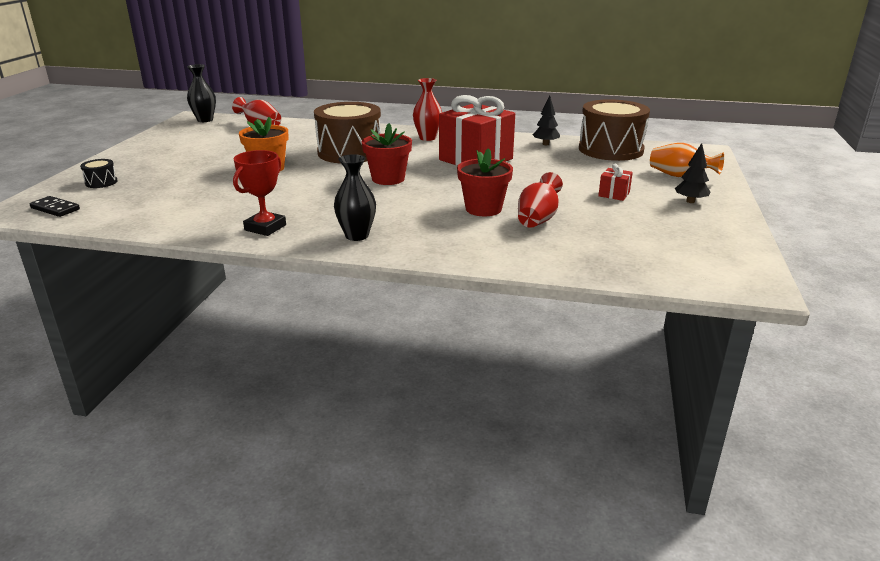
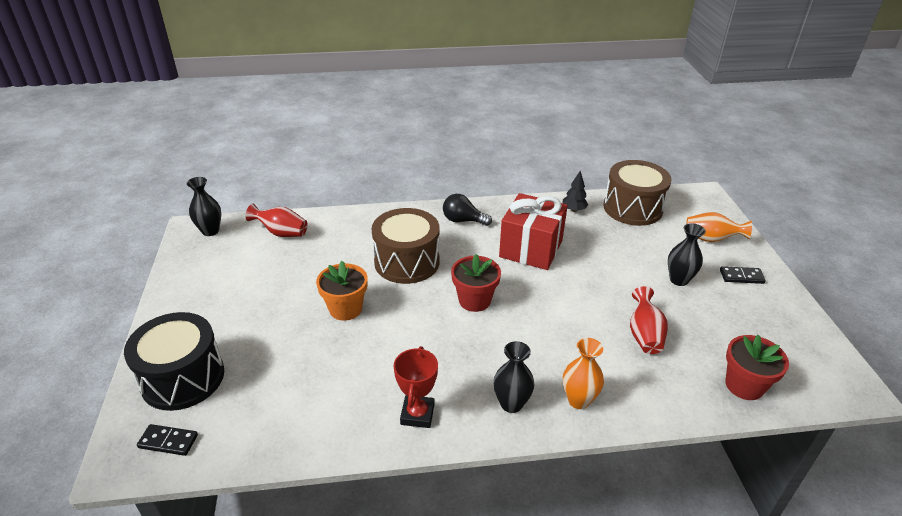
camera: 20 degrees left, 10 degrees up
black drum [80,159,118,188] -> black drum [124,312,224,411], size x2.42
red vase [413,78,442,141] -> black light bulb [443,194,492,226]
red flower pot [457,148,513,216] -> red flower pot moved to [725,335,789,400]
red gift [598,164,633,201] -> black vase [668,223,706,286]
black tree [675,143,710,203] -> black domino [720,266,766,284]
none -> orange vase [563,338,604,409]

